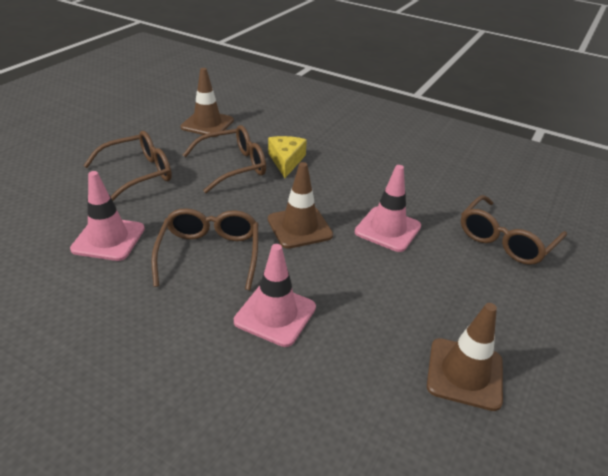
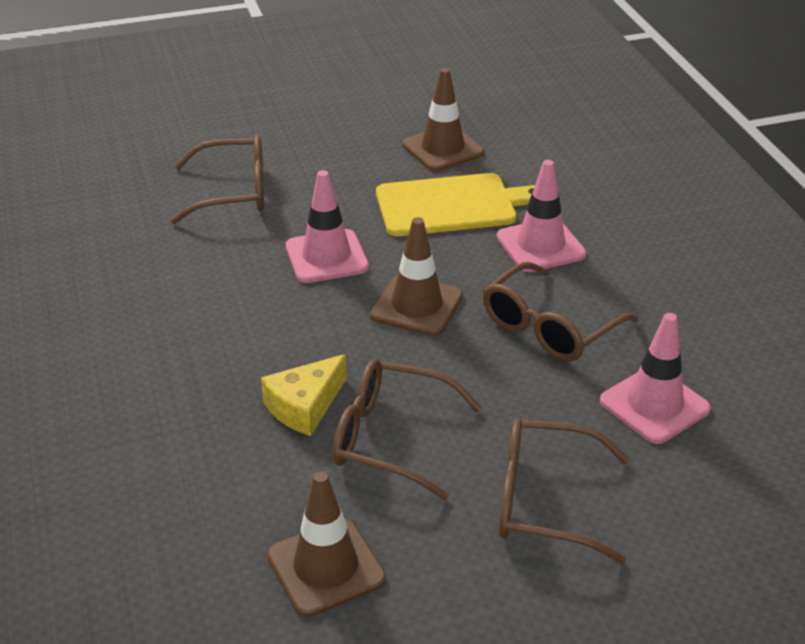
camera: 135 degrees left, 0 degrees up
none -> yellow cutting board [376,173,535,236]

